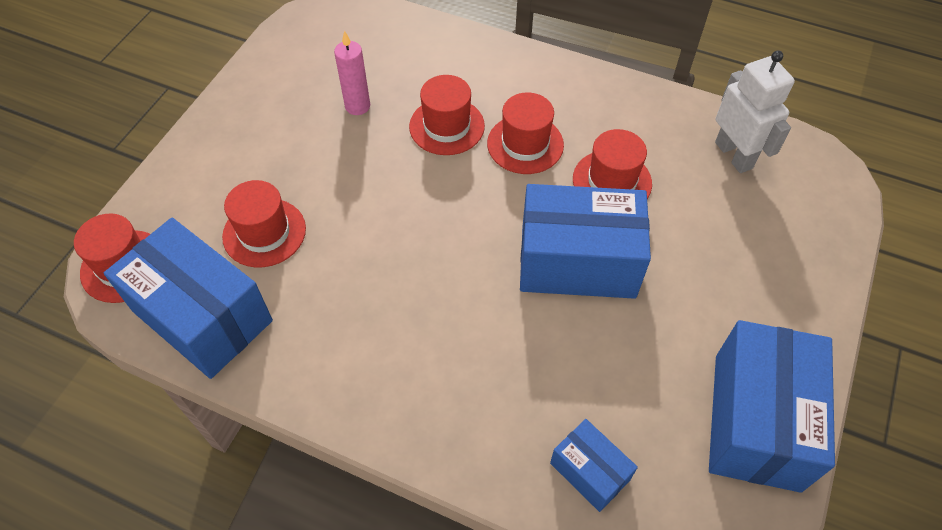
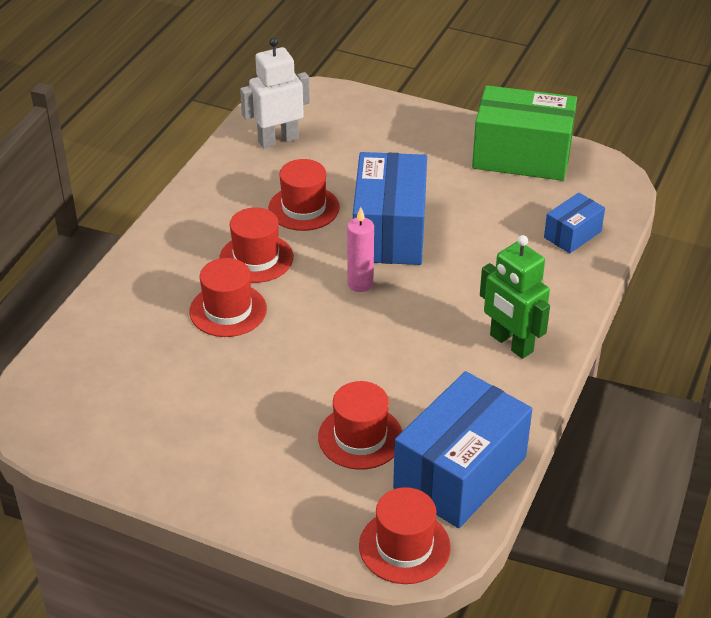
camera: 90 degrees left, 15 degrees down
pink candle [334,30,370,115] -> pink candle moved to [347,207,374,292]
blue box [709,320,835,493] -> green box [472,85,577,181]
none -> green robot [480,235,550,359]

